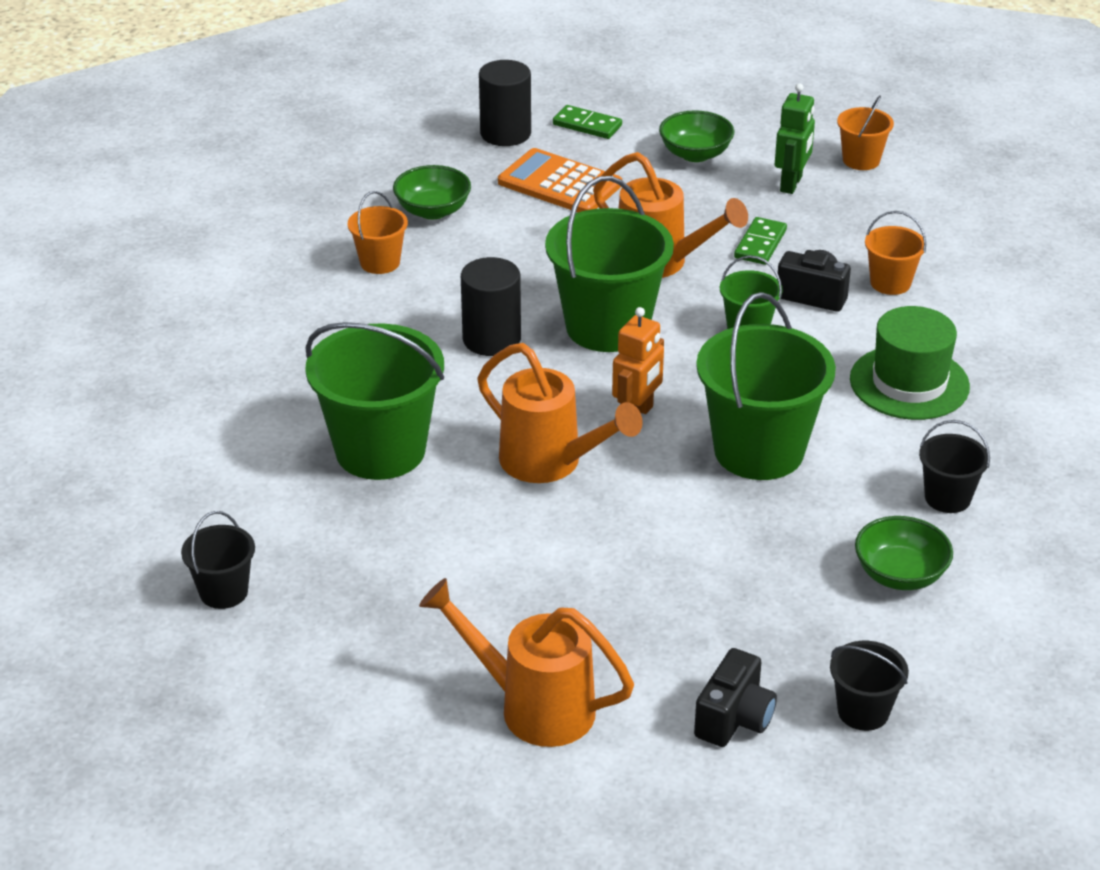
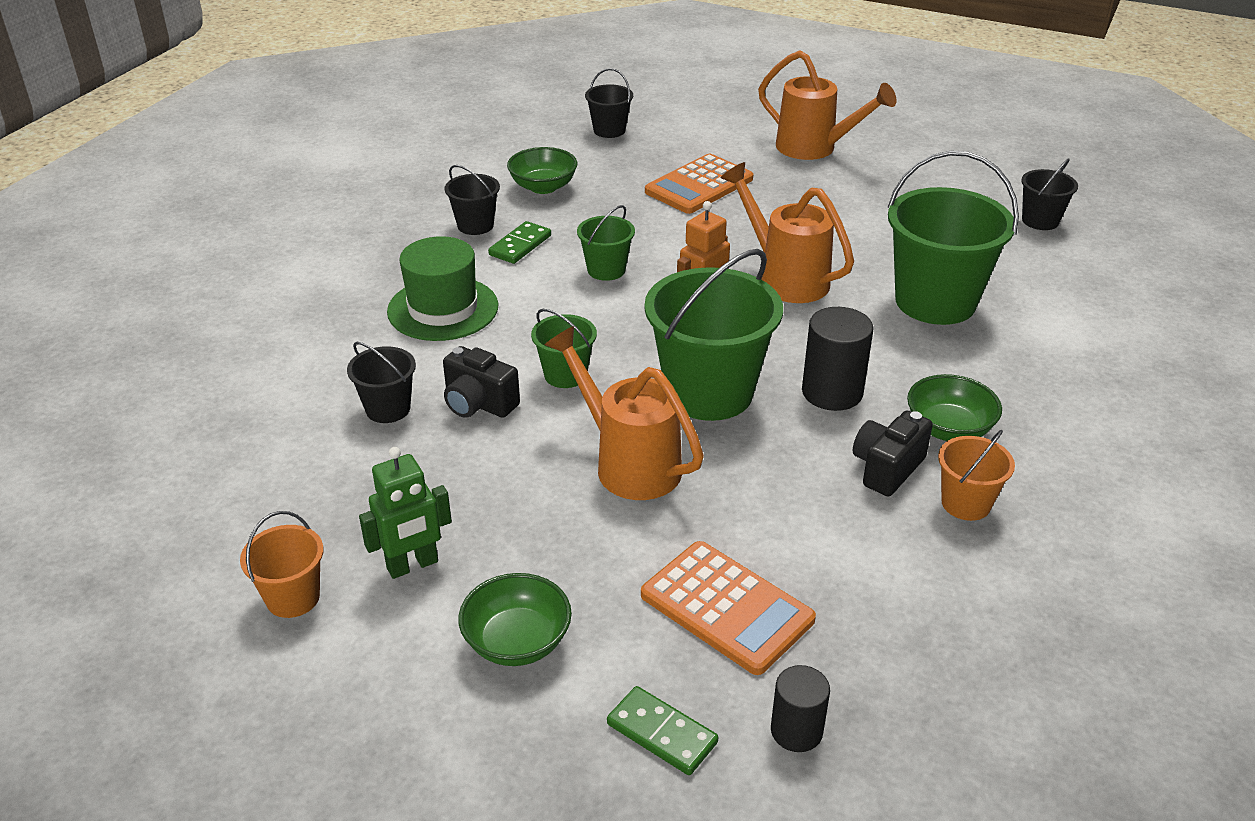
camera: 170 degrees left, 0 degrees up
green bowl [393,165,471,219] -> green bowl moved to [907,374,1002,441]
black cylinder [479,60,531,146] -> black cylinder [771,665,830,752], size x0.63
black camera [694,648,777,747] -> black camera moved to [853,411,933,497]
green bucket [696,292,836,480] -> green bucket [577,205,635,281], size x0.50
green domino [734,217,787,265] -> green domino moved to [488,221,551,264]
green robot [775,83,815,194] -> green robot turned 150 degrees counterclockwise [359,447,452,579]
orange bucket [865,211,926,295] -> black bucket [347,342,416,423]
none -> orange calculator [645,154,753,214]

